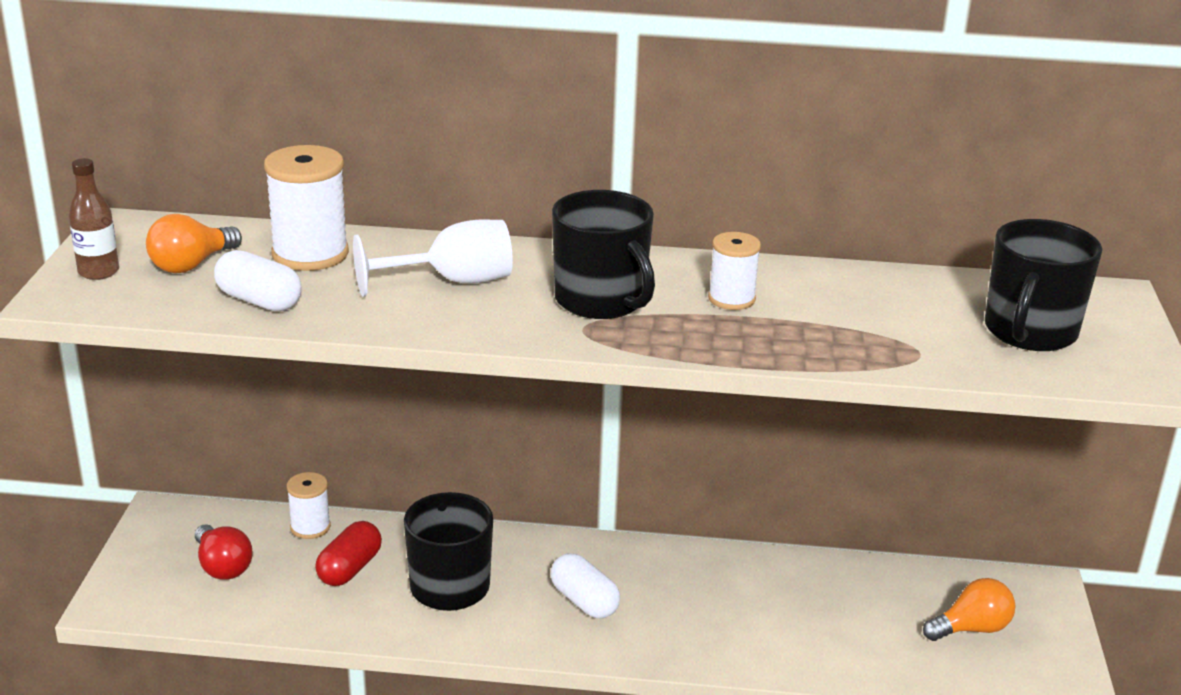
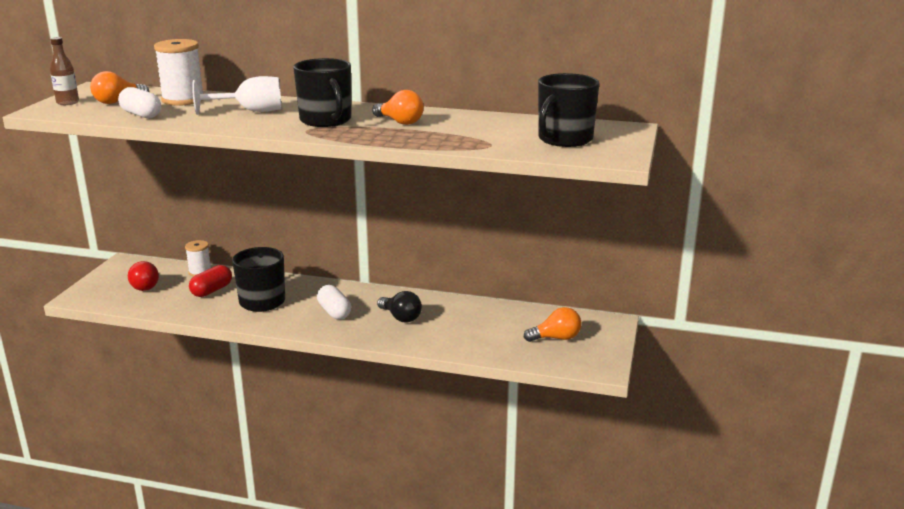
camera: 10 degrees right, 5 degrees down
white spool [708,232,761,310] -> orange light bulb [372,90,424,125]
none -> black light bulb [377,291,422,323]

